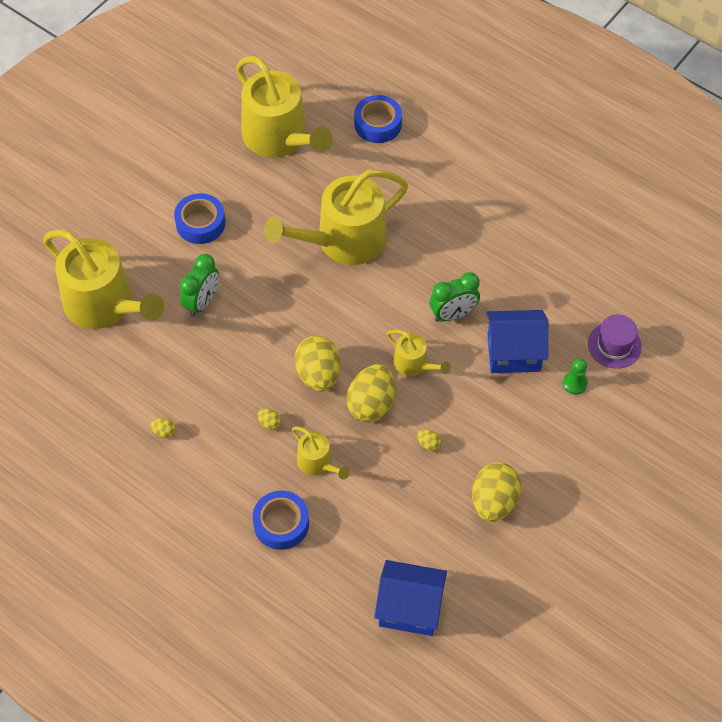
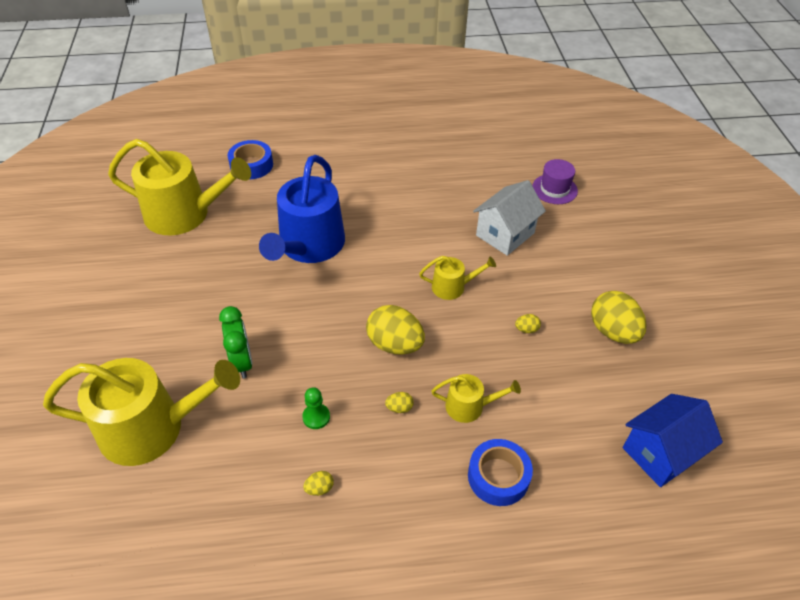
camera: 45 degrees left, 10 degrees down
blue tape [174,193,225,244] -> none
yellow watering can [264,169,408,265] -> blue watering can [259,155,345,263]
yellow egg [346,364,395,422] -> none
green clock [429,272,480,322] -> none
blue house [486,310,548,373] -> white house [473,180,546,256]
green pawn [563,358,588,395] -> green pawn moved to [302,387,330,429]

